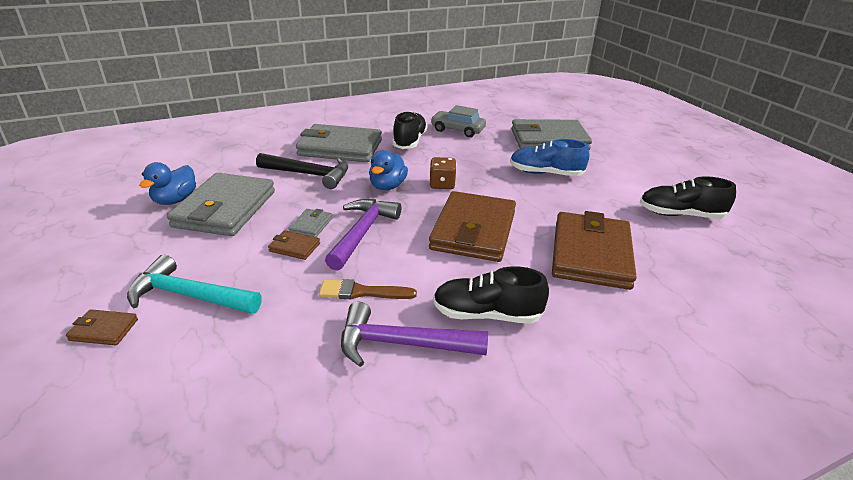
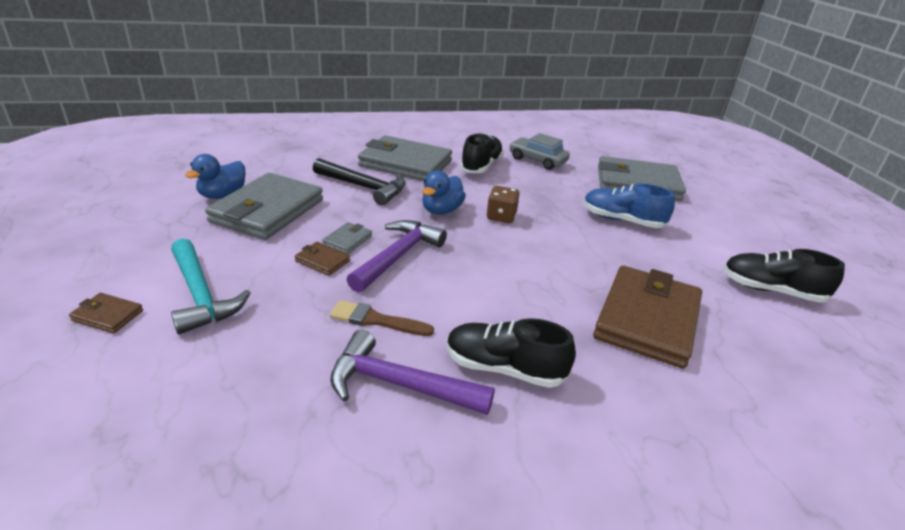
camera: 10 degrees right, 0 degrees up
turquoise hammer [127,255,262,314] -> turquoise hammer turned 150 degrees counterclockwise [171,238,251,335]
brown wallet [429,191,516,262] -> none

